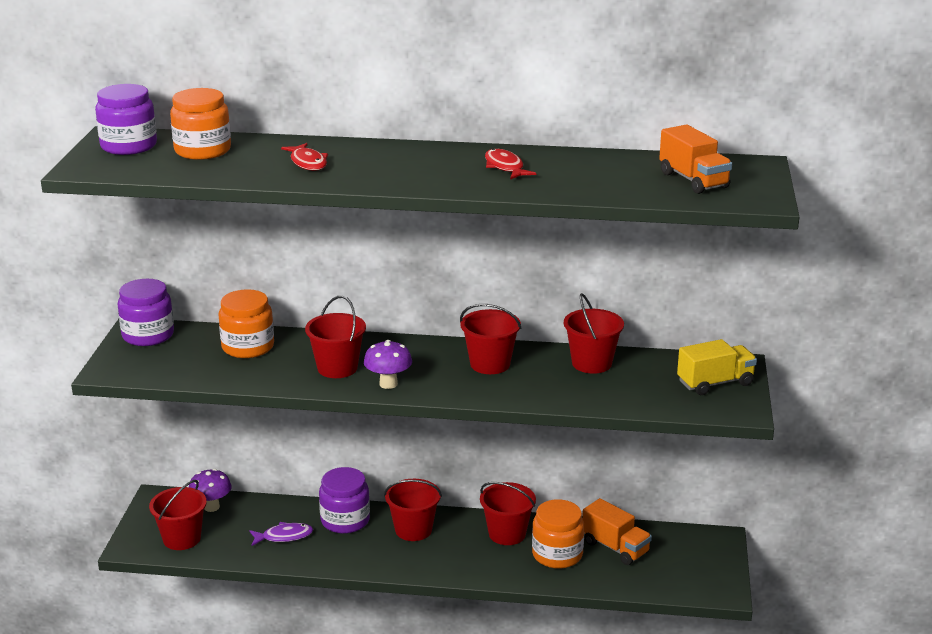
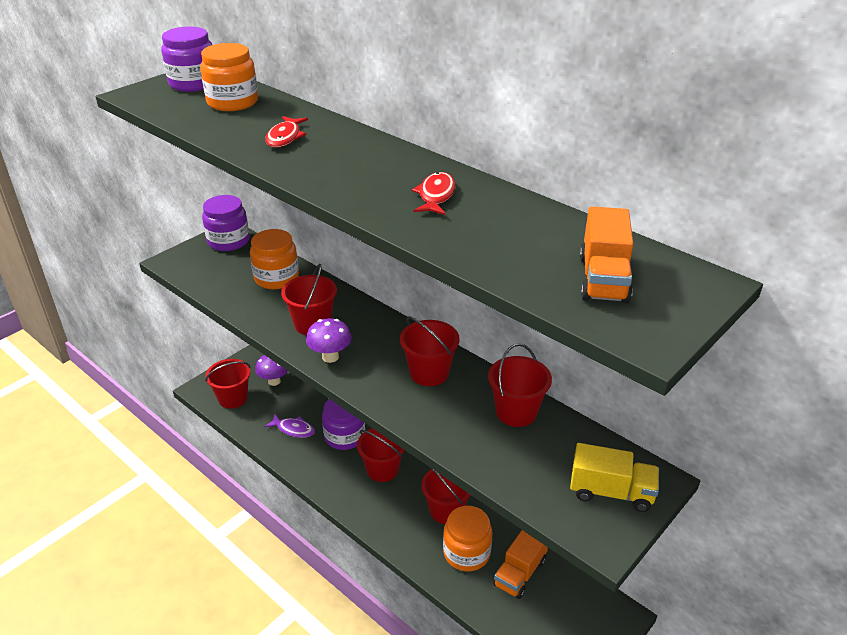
camera: 35 degrees right, 10 degrees up
orange truck [582,498,652,565] -> orange truck turned 45 degrees clockwise [493,530,548,599]

